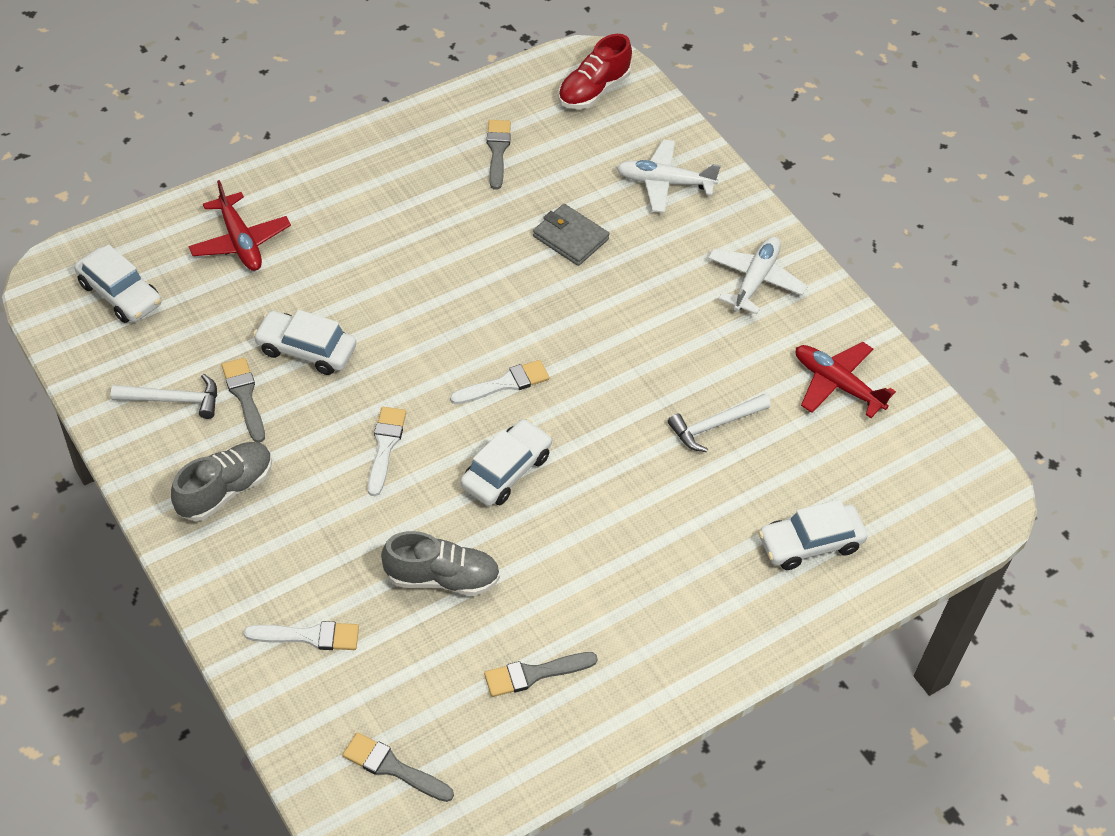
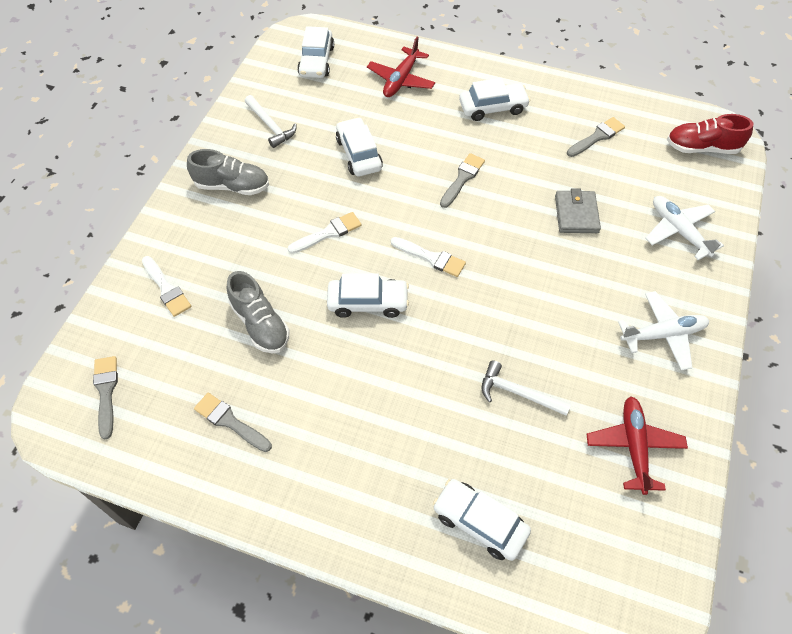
camera: 55 degrees right, 5 degrees up
grey brush [221,358,265,443] -> grey brush moved to [440,153,485,208]
none -> white car [459,78,530,121]

